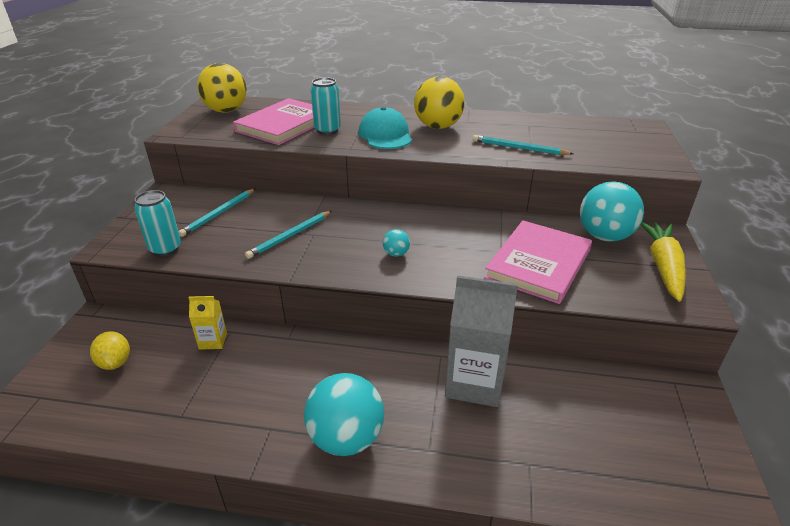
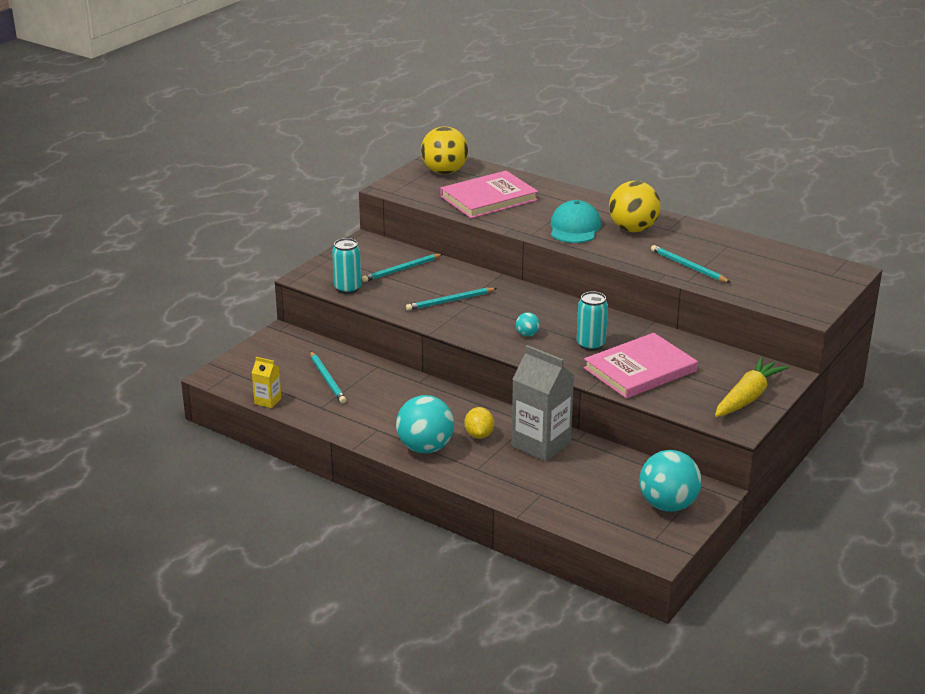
camera: 25 degrees right, 5 degrees down
yellow lemon [90,331,130,370] -> yellow lemon moved to [465,407,494,439]
yellow carton [188,296,227,350] -> yellow carton moved to [252,357,281,408]
turquoise can [311,78,341,135] -> turquoise can moved to [577,291,608,351]
turquoise ball [580,181,644,242] -> turquoise ball moved to [639,450,702,512]
none -> turquoise pencil [310,351,346,403]

